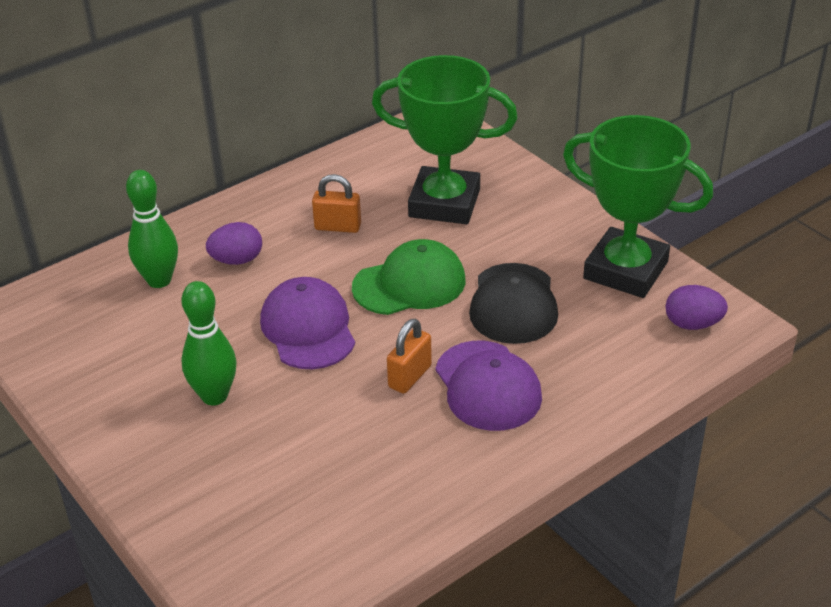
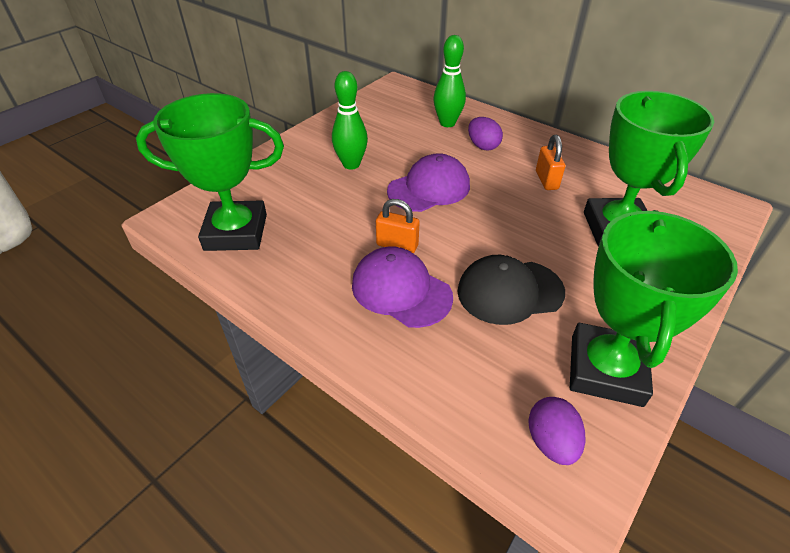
camera: 75 degrees right, 5 degrees up
green cap [352,239,466,315] -> none
purple cap [435,341,542,431] -> purple cap turned 75 degrees clockwise [352,247,453,328]
none -> green trophy [136,93,284,251]

